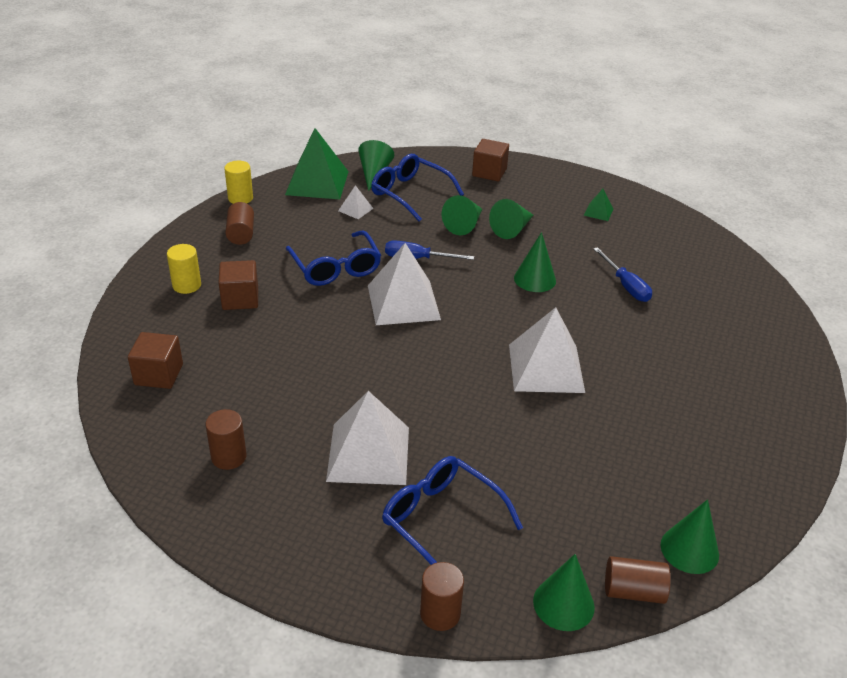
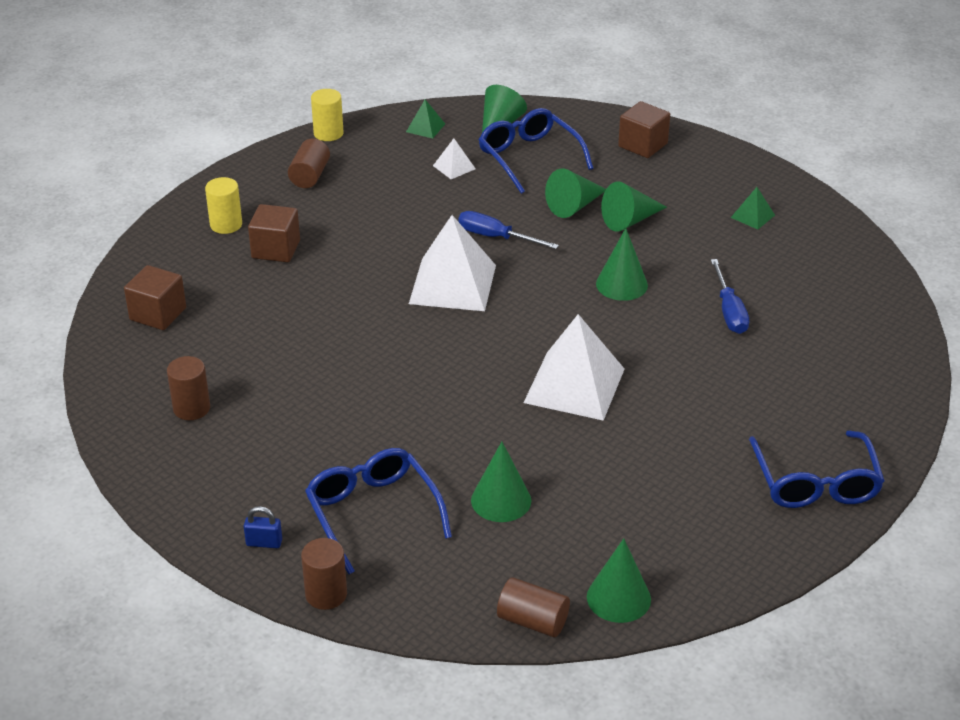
camera: 20 degrees right, 0 degrees up
green pyramid [285,128,349,199] -> green pyramid [406,100,445,139], size x0.45
blue glasses [286,230,381,286] -> blue glasses moved to [749,431,885,508]
white pyramid [326,391,409,485] -> none
green cone [533,554,595,631] -> green cone moved to [471,441,531,522]
none -> blue padlock [244,506,282,548]

